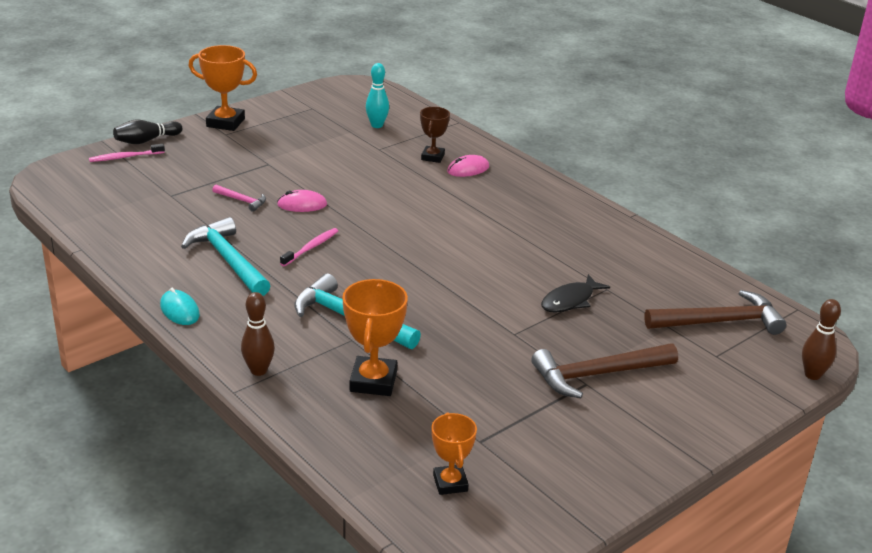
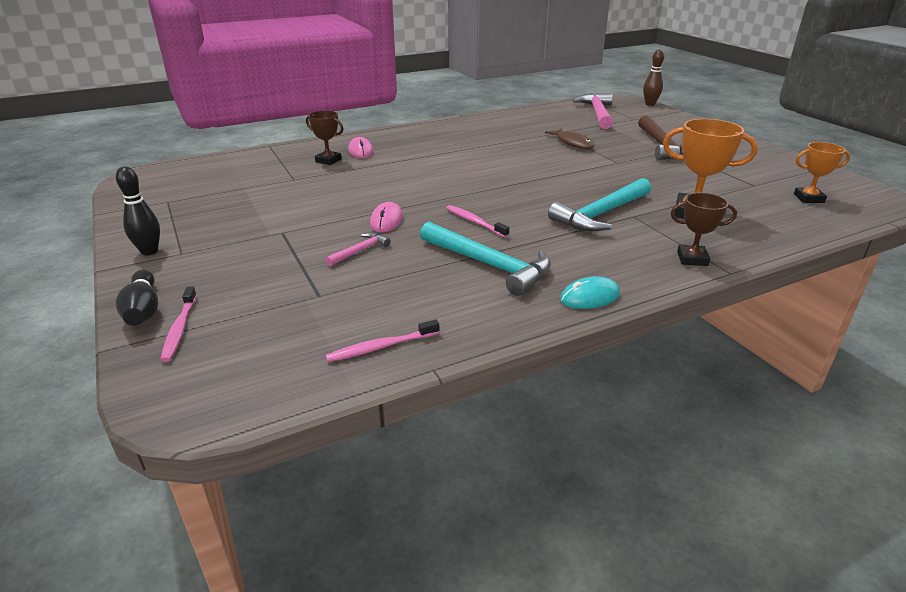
camera: 75 degrees left, 0 degrees up
turquoise hammer [181,217,270,296] -> turquoise hammer turned 120 degrees counterclockwise [420,222,551,296]
orange trophy [188,45,257,131] -> black bowling pin [116,166,160,255]
brown bowling pin [241,292,275,376] -> brown trophy [671,193,737,266]
turquoise bowling pin [366,63,389,128] -> none
black fish [541,274,610,313] -> brown fish [545,128,595,149]
brown hammer [644,290,786,335] -> pink hammer [573,93,613,129]
none -> pink toothbrush [325,319,439,362]

